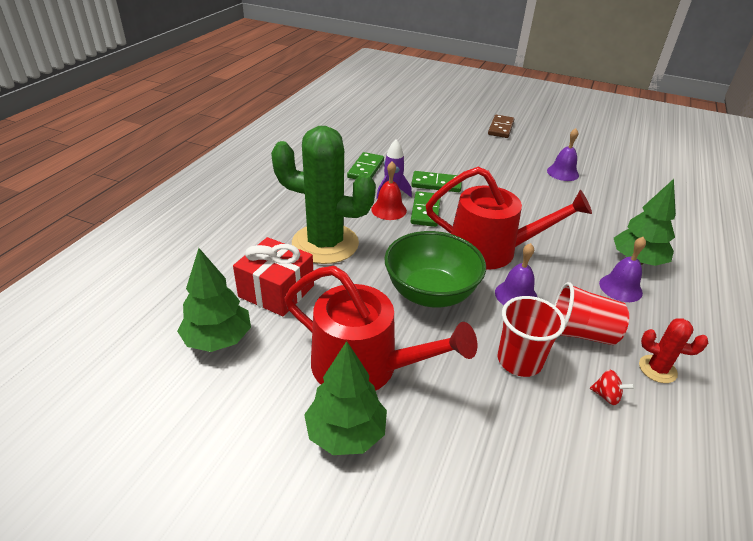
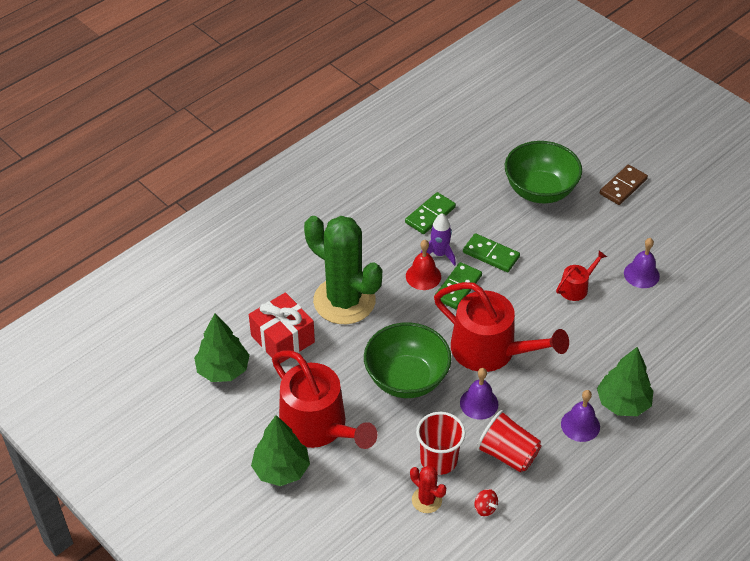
camera: 25 degrees right, 10 degrees up
red cactus [639,318,708,383] -> red cactus moved to [410,466,446,513]
none -> green bowl [505,141,582,204]
none -> red watering can [556,251,607,301]

